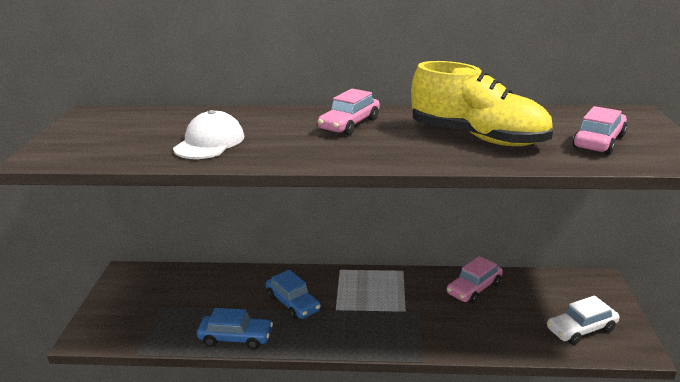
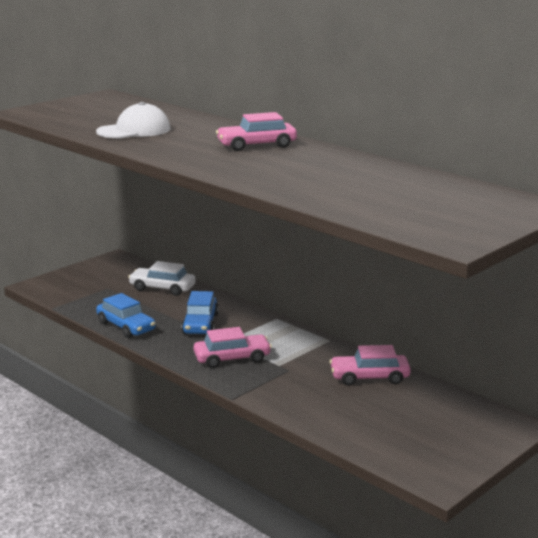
camera: 40 degrees right, 5 degrees down
yellow shoe [411,61,553,146] -> none
white car [547,295,620,345] -> white car moved to [128,261,196,296]
pink car [573,106,627,154] -> pink car moved to [194,327,272,368]

